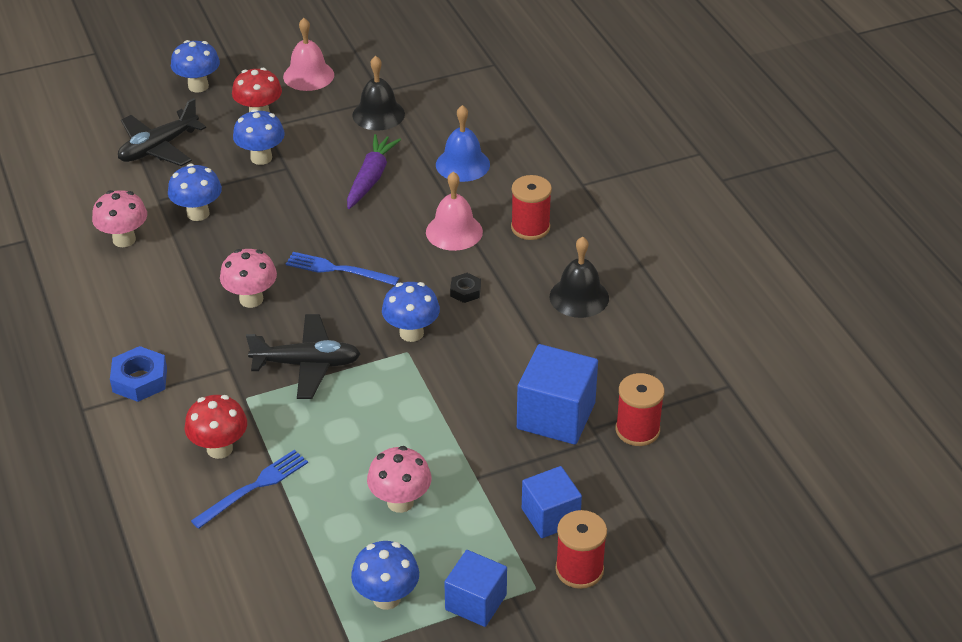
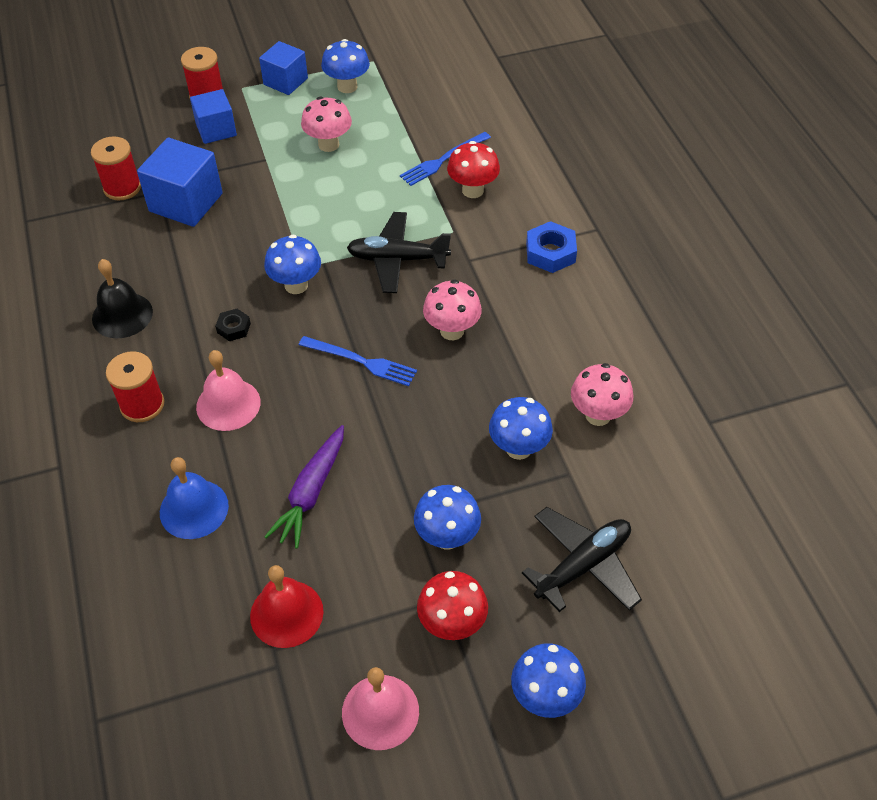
camera: 175 degrees left, 10 degrees up
black bell [352,56,405,130] -> red bell [250,565,324,648]

